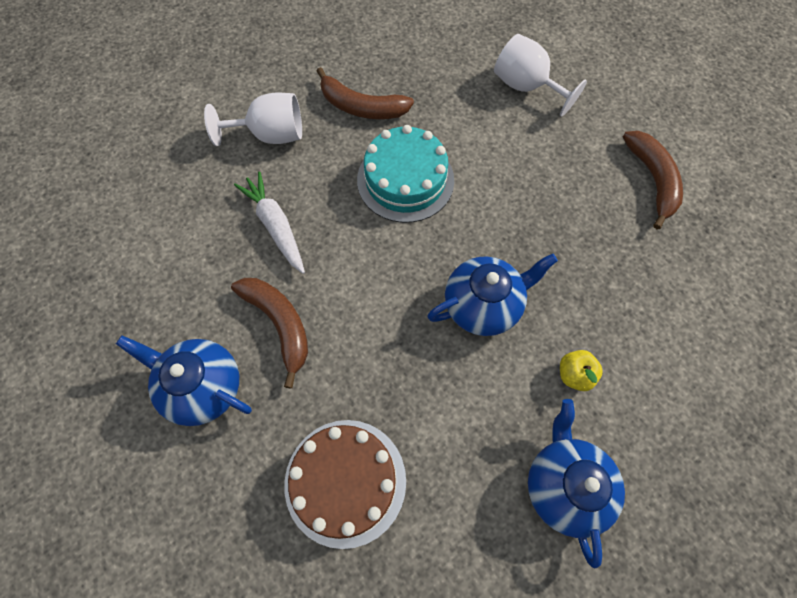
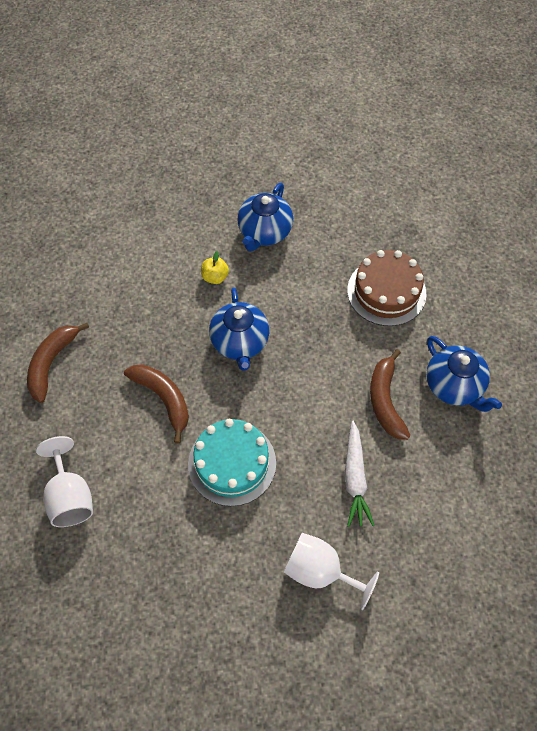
camera: 150 degrees left, 5 degrees down
brown banana [317,67,414,119] -> brown banana moved to [124,364,189,444]
blue teapot [427,254,558,336] -> blue teapot turned 105 degrees counterclockwise [209,288,269,371]

